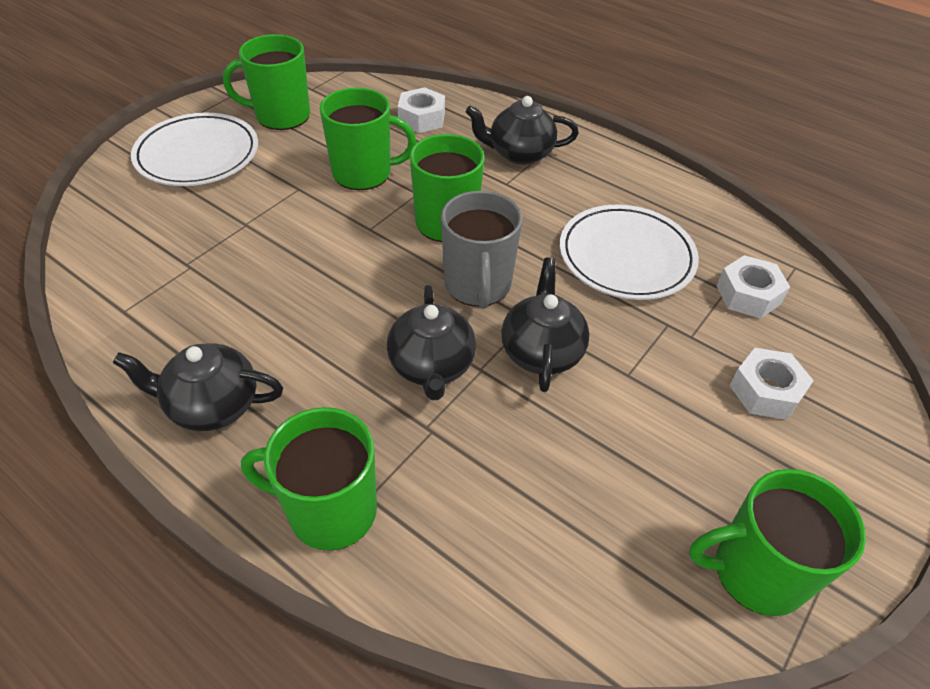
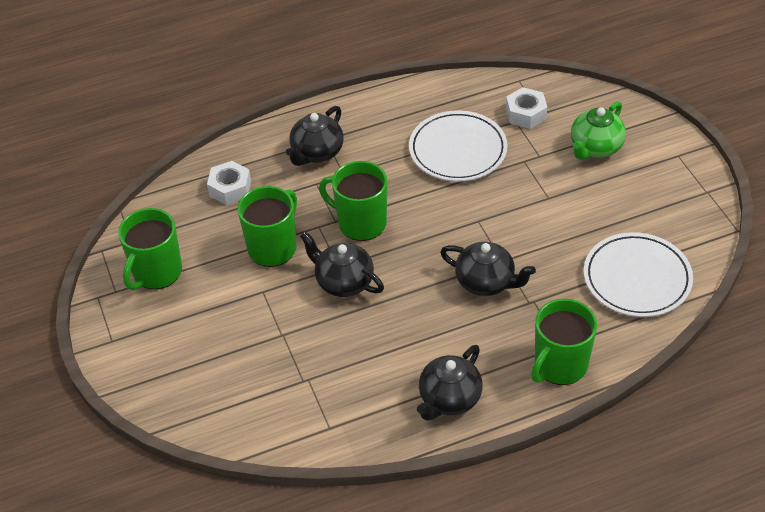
camera: 55 degrees left, 0 degrees up
white plate [131,113,258,186] -> white plate moved to [584,232,693,317]
grey mug [441,191,522,309] -> none
black teapot [501,258,590,392] -> black teapot moved to [300,232,384,297]
green mug [689,469,866,616] -> none
white nut [729,348,814,420] -> green teapot [571,101,626,160]

